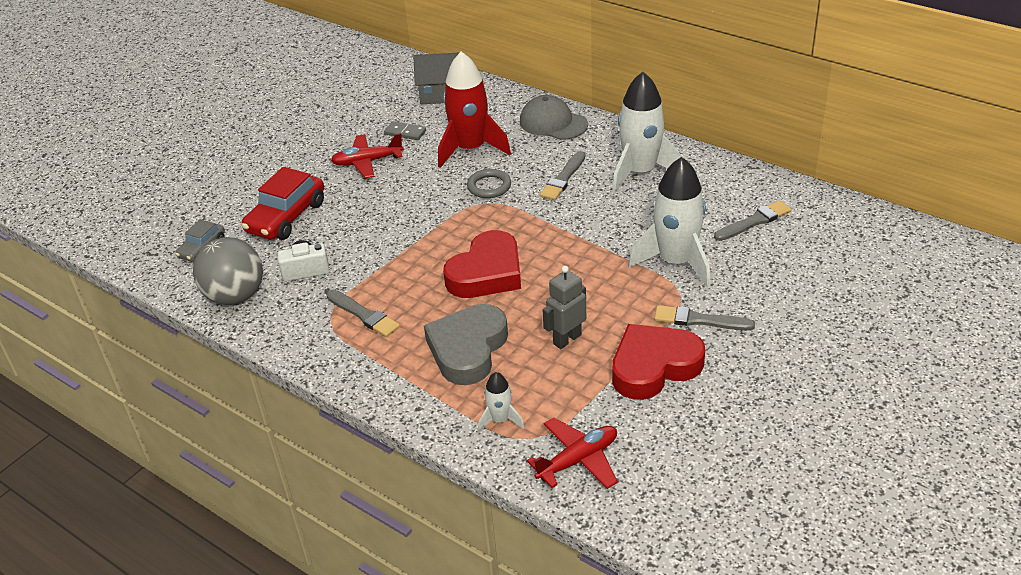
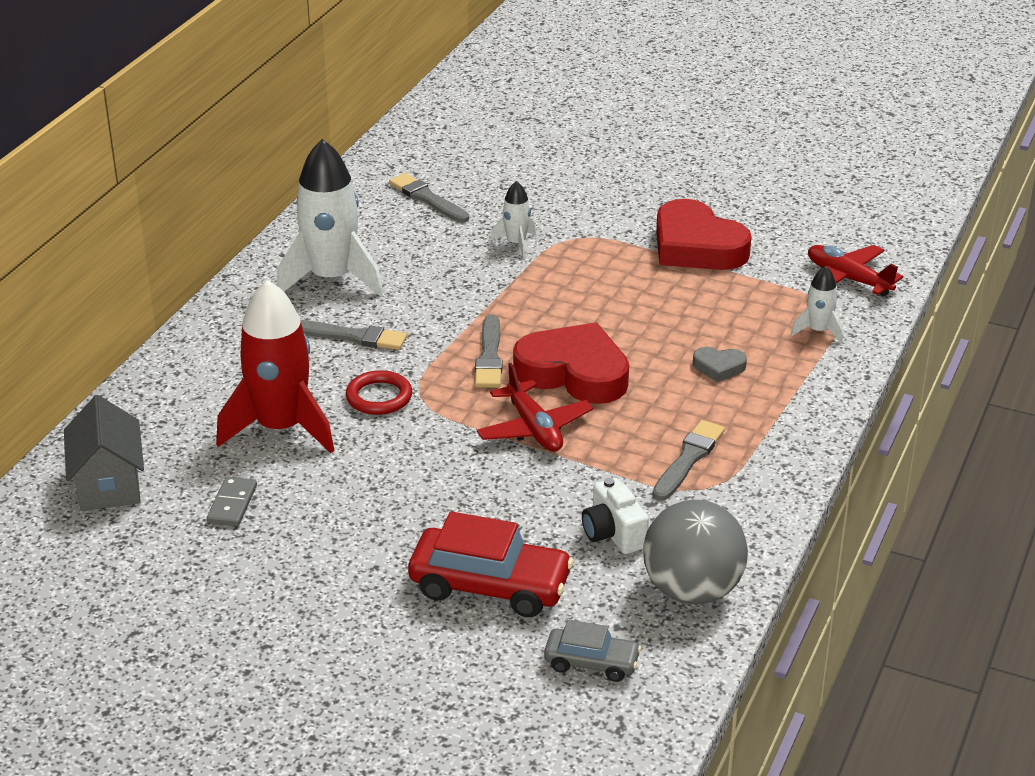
camera: 105 degrees left, 5 degrees down
red plane [331,133,404,178] -> red plane moved to [477,363,593,452]
grey heart [424,304,508,385] -> grey heart [693,347,747,382], size x0.45
grey ring [467,169,511,198] -> red ring [346,370,412,415]
grey cap [520,95,588,140] -> none
grey robot [543,266,586,349] -> none
white rocket [628,157,710,288] -> white rocket [490,181,536,258], size x0.47
grey brush [654,305,755,330] -> grey brush moved to [475,315,503,388]

